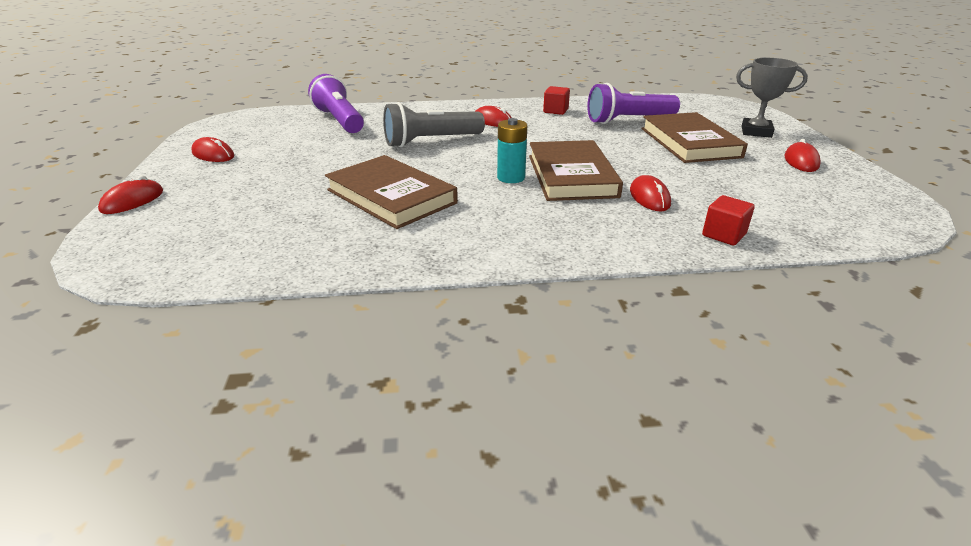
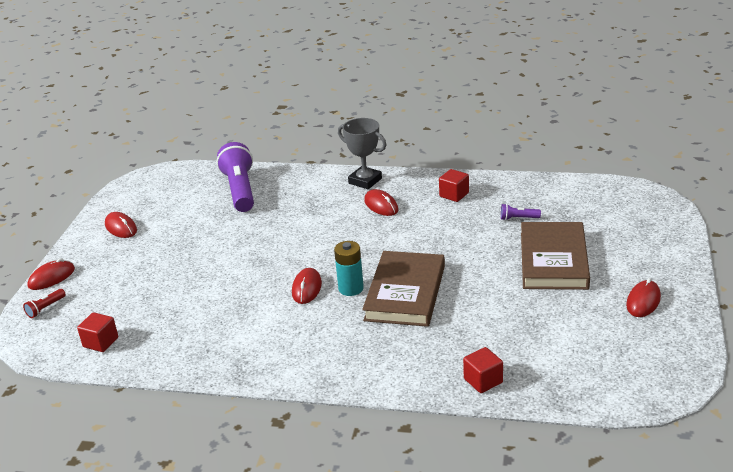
camera: 20 degrees right, 0 degrees up
brown book [325,155,458,229] -> none
grey flashlight [383,102,485,147] -> none
purple flashlight [587,83,680,124] -> purple flashlight [501,204,541,220], size x0.42
red mouse [630,175,671,211] -> red mouse moved to [292,268,322,304]
grey trophy [736,58,808,138] -> grey trophy moved to [338,118,387,189]
none -> red flashlight [23,289,66,318]
none -> red cube [77,312,118,352]

